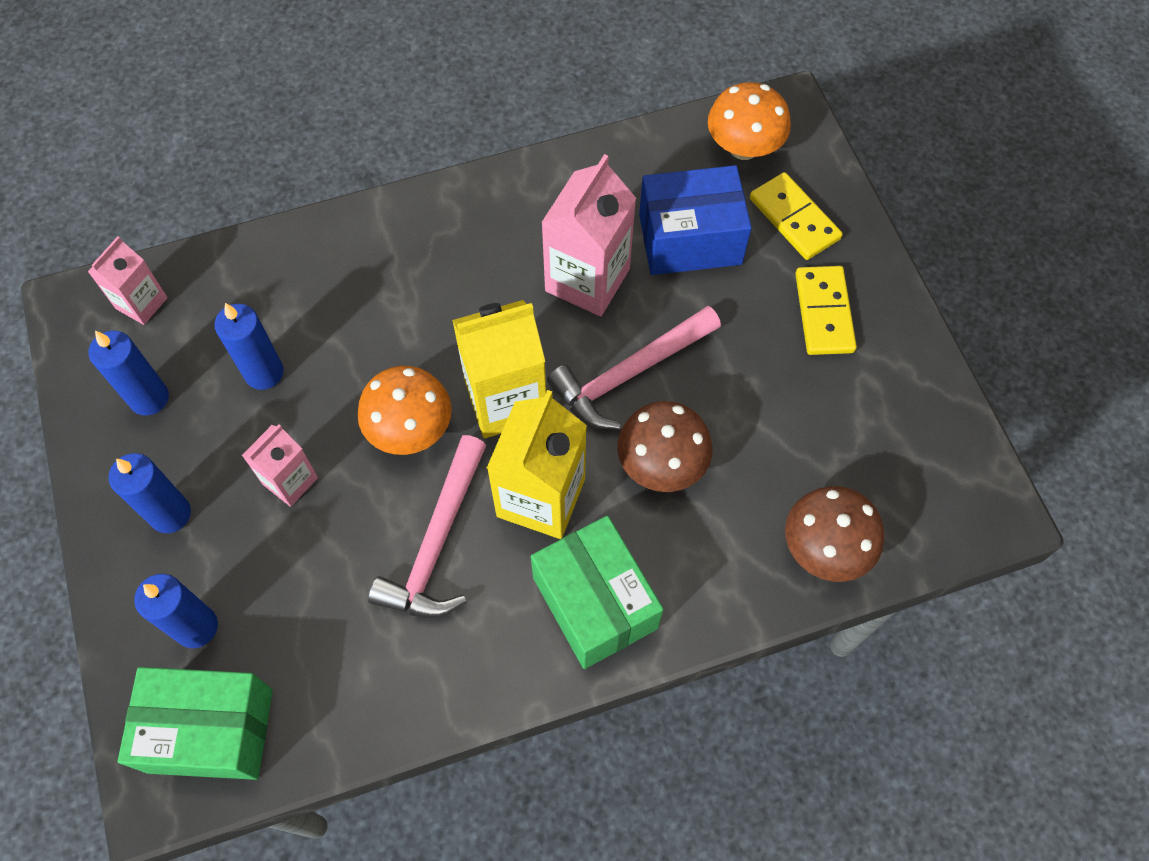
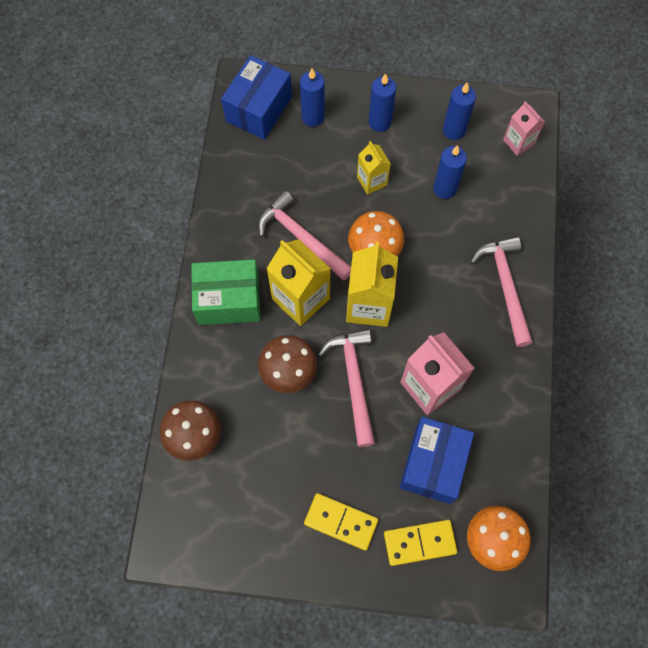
camera: 115 degrees right, 5 degrees up
green box [118,667,273,780] -> blue box [221,55,292,140]
pink carton [242,425,318,507] -> yellow carton [357,141,391,195]
none -> pink hammer [470,236,533,347]

